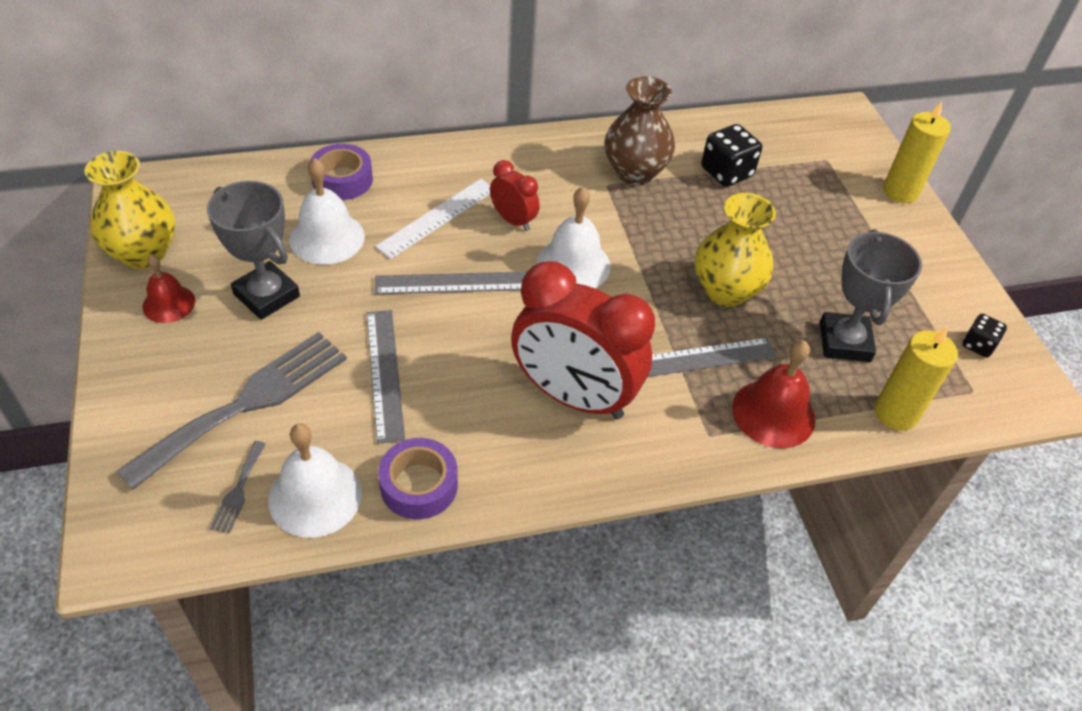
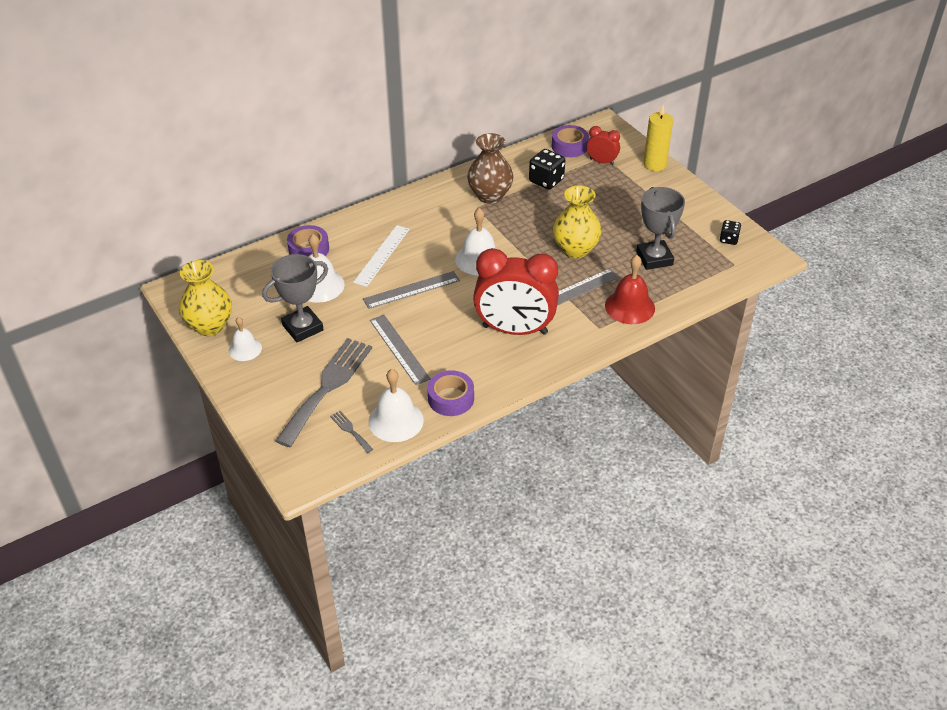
camera: 15 degrees left, 5 degrees down
red bell [142,255,195,323] -> white bell [229,317,262,361]
grey trophy [207,181,300,320] -> grey trophy turned 60 degrees counterclockwise [262,254,328,342]
grey fork [210,441,266,533] -> grey fork turned 150 degrees clockwise [330,411,373,453]
red clock [490,160,540,231] -> red clock moved to [587,126,620,165]
yellow candle [875,327,958,431] -> none
none -> purple tape [552,125,589,157]

